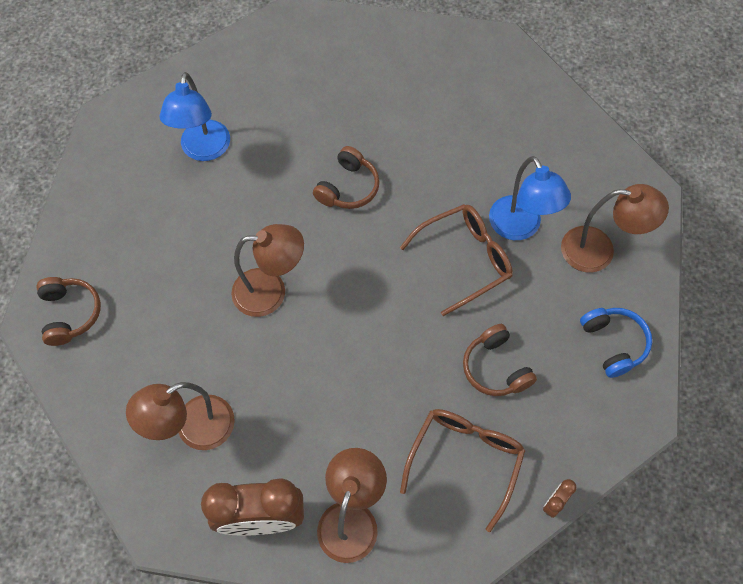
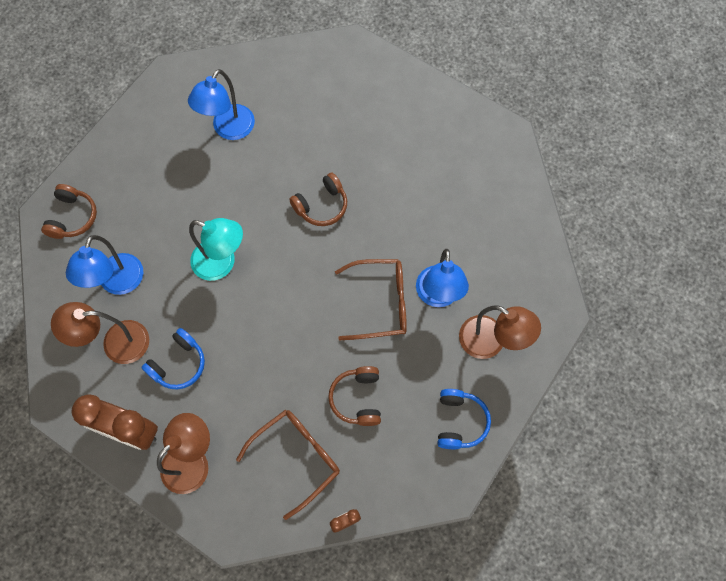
camera: 25 degrees right, 5 degrees up
brown lamp [231,224,304,317] -> turquoise lamp [189,218,243,281]
none -> blue lamp [66,235,143,295]
none -> blue headphones [141,328,205,389]

